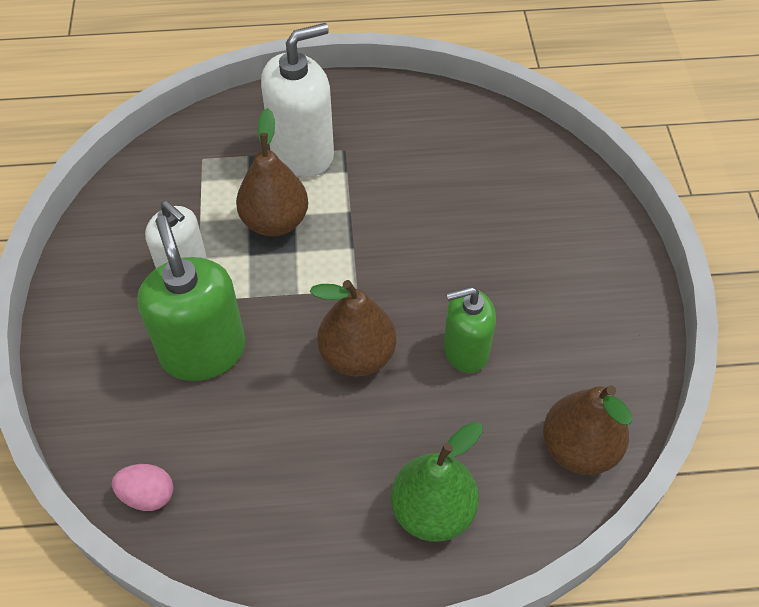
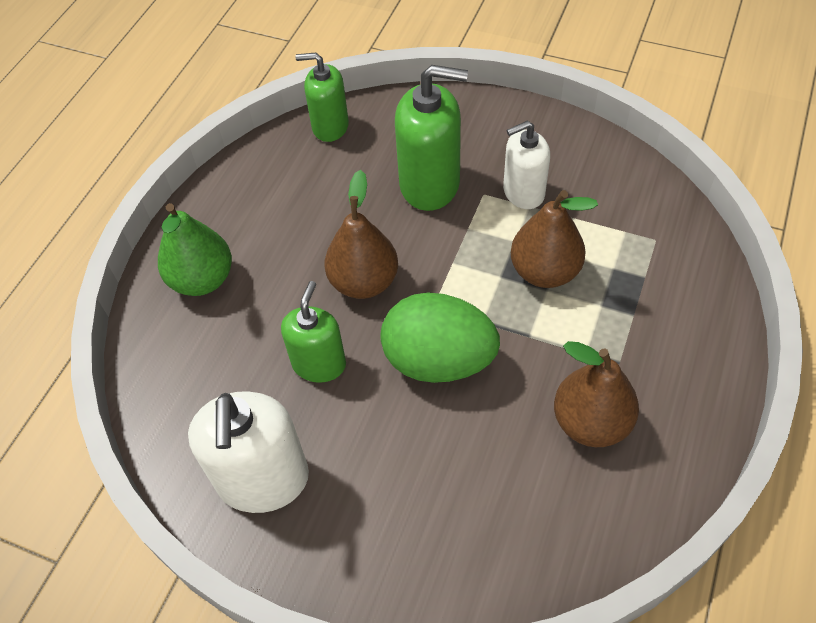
camera: 120 degrees right, 0 degrees up
pink egg [112,464,173,511] -> green soap dispenser [295,53,349,142]
white soap dispenser [261,23,334,177] -> white soap dispenser moved to [188,391,309,513]
brown pear [543,385,633,475] -> brown pear moved to [554,341,639,447]
none -> green egg [380,292,500,383]

